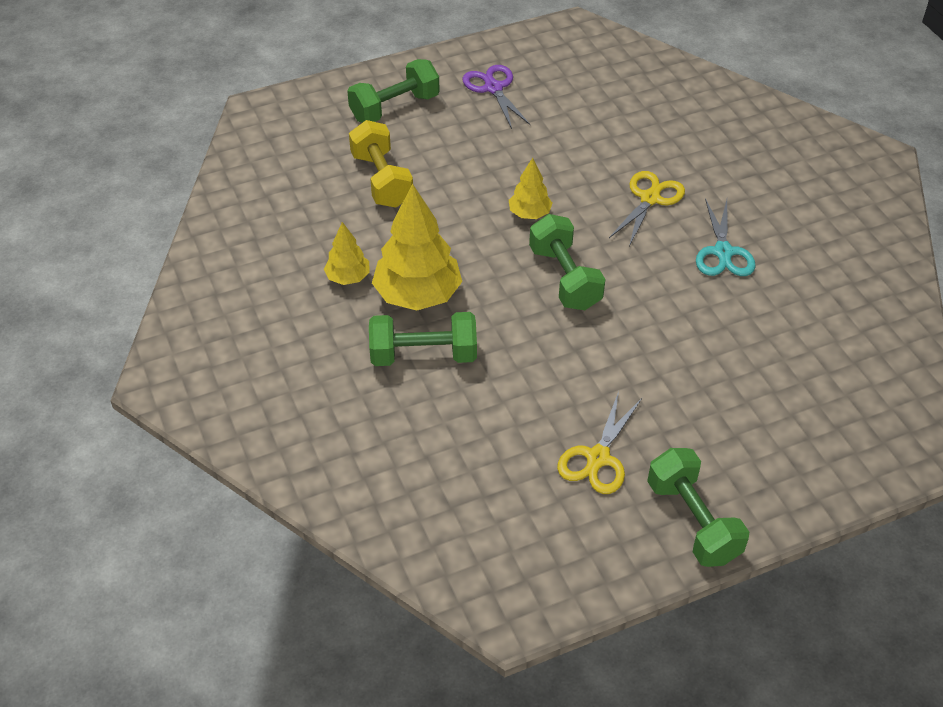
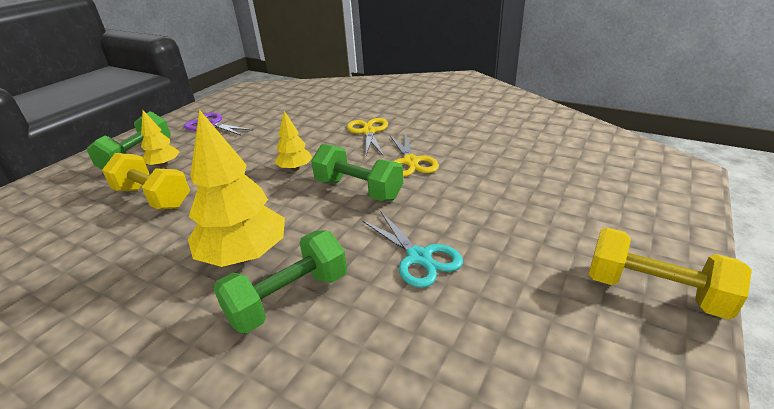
camera: 35 degrees left, 15 degrees down
yellow tree [324,222,370,285] -> yellow tree moved to [141,110,179,167]
yellow scissors [557,391,642,494] -> yellow scissors moved to [390,132,439,177]
green dumbbell [647,448,749,567] -> yellow dumbbell [589,228,752,320]
turquoise scissors [696,198,756,276] -> turquoise scissors moved to [362,212,463,288]

